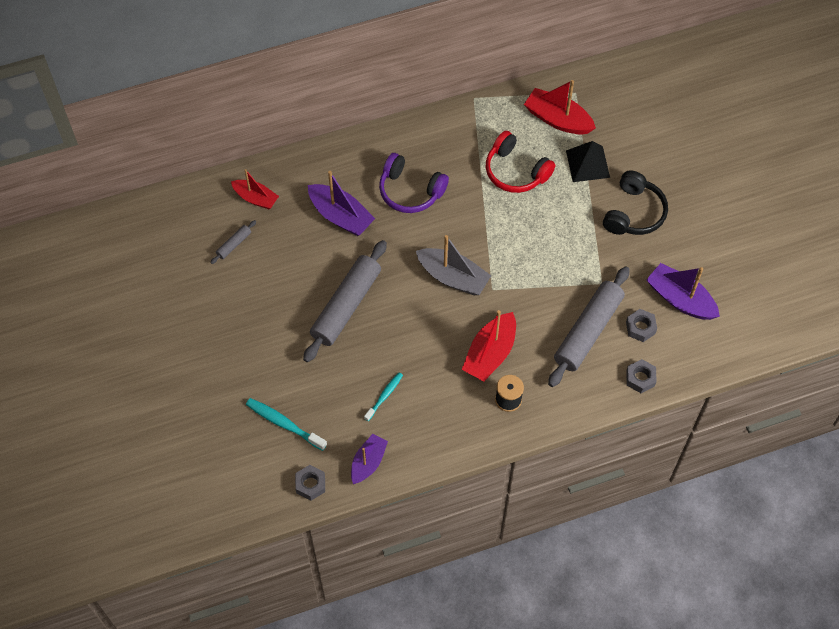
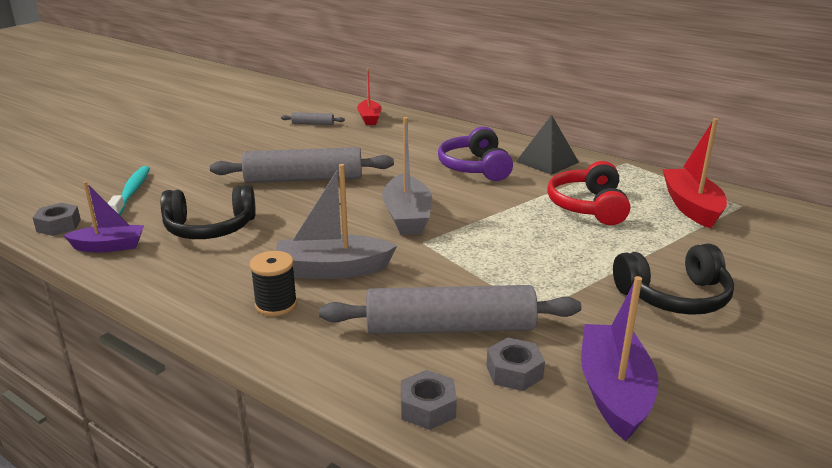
camera: 55 degrees right, 35 degrees down
purple boat [308,171,375,236] -> none
turquoise toothbrush [364,373,403,421] -> black headphones [161,185,256,239]
red boat [462,310,516,381] -> grey boat [276,164,398,279]
black pyramid [566,141,610,182] -> black pyramid moved to [516,115,579,175]

